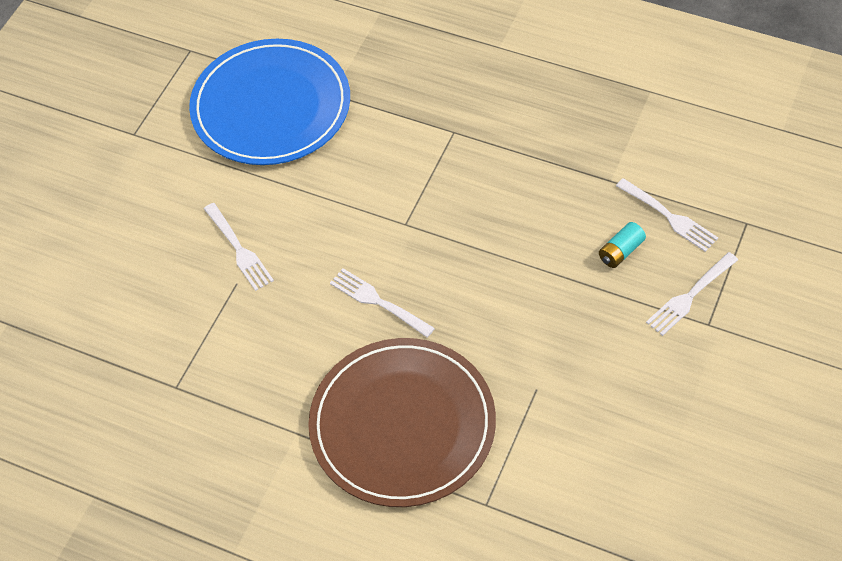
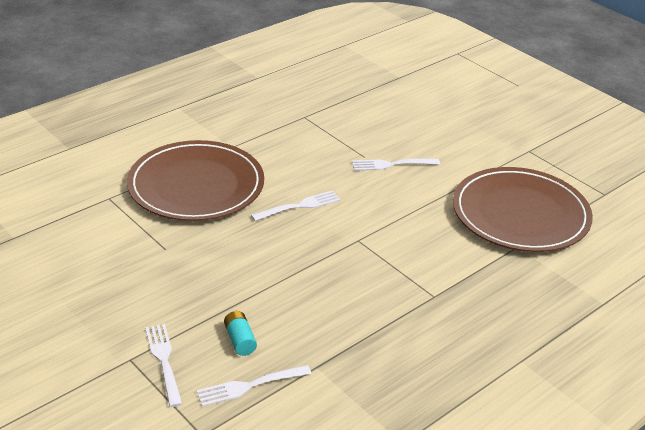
camera: 110 degrees right, 20 degrees down
blue plate [189,39,350,165] -> brown plate [453,167,593,252]

